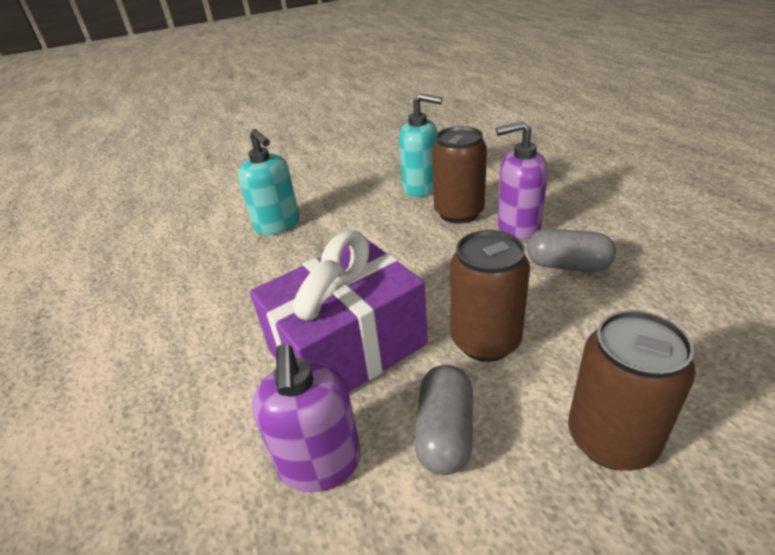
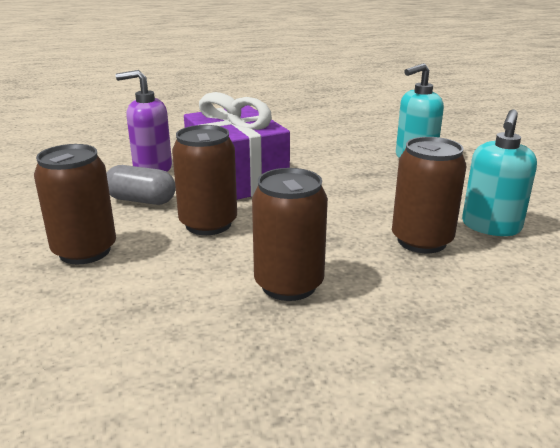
camera: 95 degrees right, 10 degrees down
purple soap dispenser [496,121,548,240] -> none
grey capsule [527,228,616,272] -> brown can [252,168,328,301]

